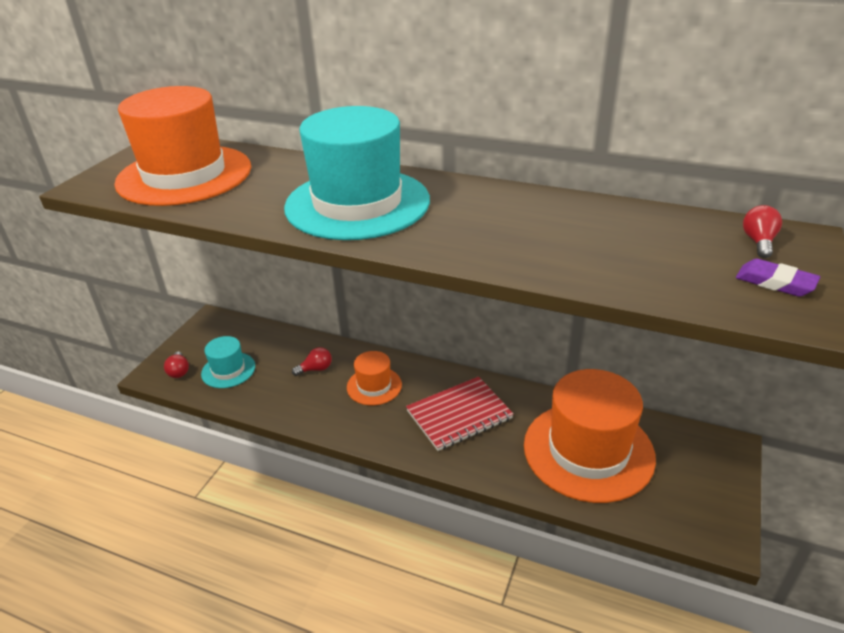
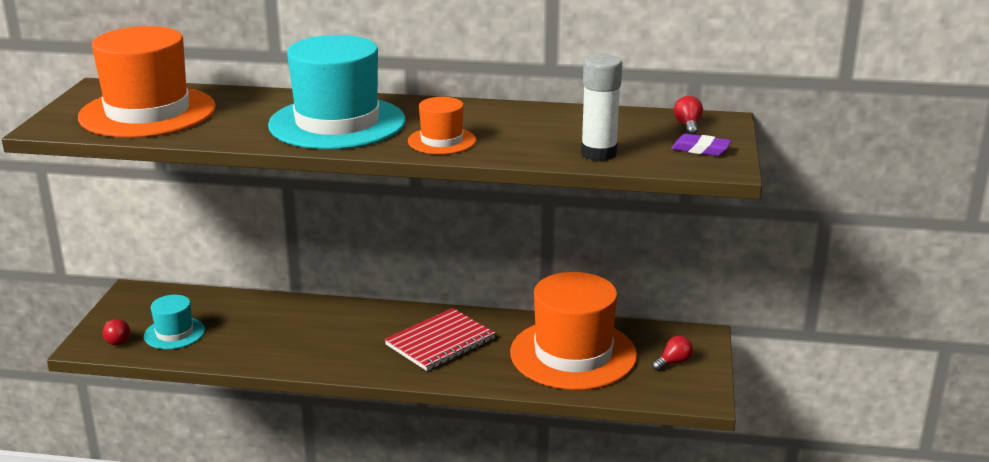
camera: 15 degrees left, 10 degrees down
red light bulb [292,347,332,376] -> red light bulb moved to [652,336,693,371]
orange hat [347,351,402,405] -> orange hat moved to [408,97,476,154]
none -> white glue stick [581,54,622,161]

